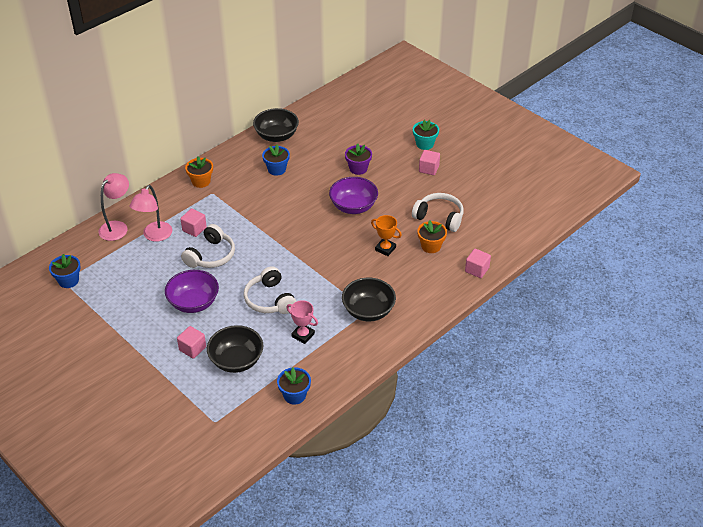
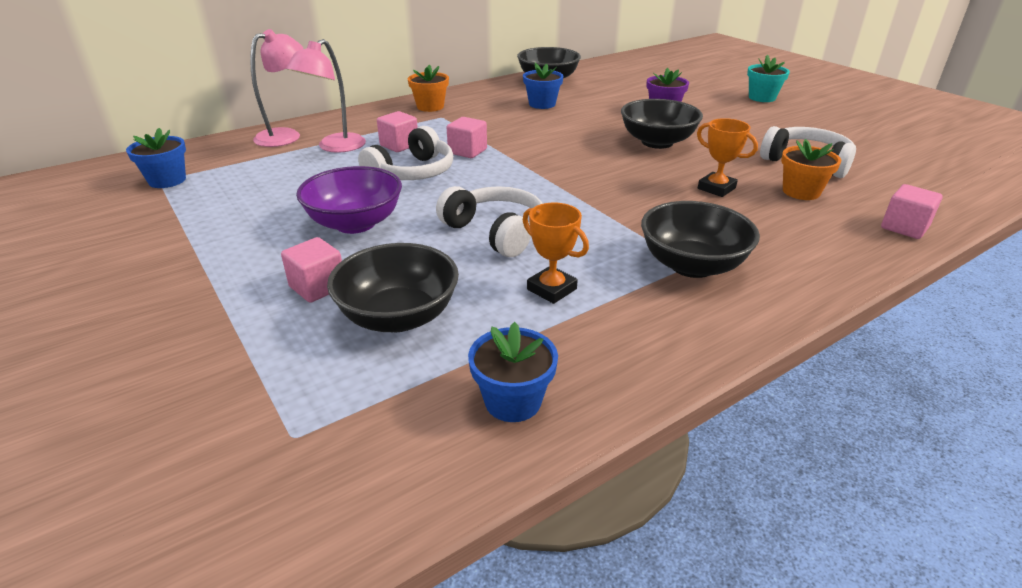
camera: 10 degrees right, 10 degrees down
white headphones [244,266,297,314] -> white headphones turned 150 degrees clockwise [436,186,543,257]
pink trophy [287,300,318,344] -> orange trophy [523,203,589,304]
purple bowl [329,177,378,214] -> black bowl [621,99,703,149]
pink cube [419,150,440,175] -> pink cube moved to [447,117,487,158]

